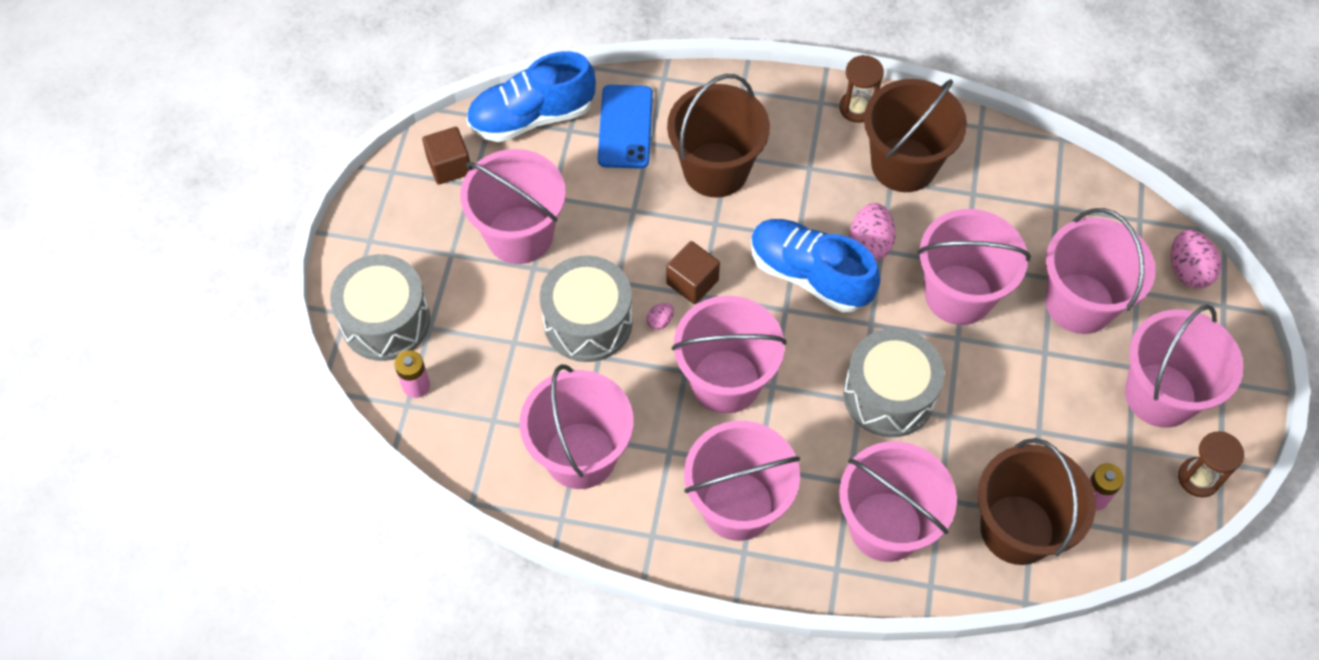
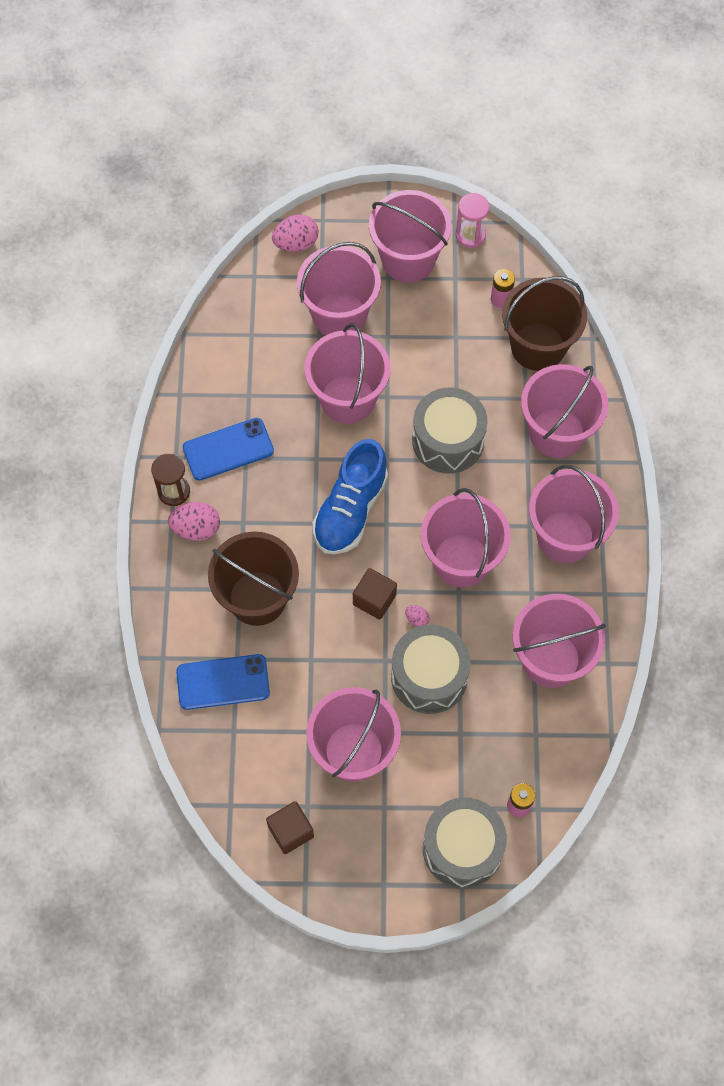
camera: 100 degrees left, 5 degrees up
blue shoe [466,51,596,142] -> none
pink egg [849,203,896,261] -> pink egg moved to [168,502,220,541]
brown bucket [864,79,967,192] -> blue phone [183,418,274,481]
brown hourglass [1178,431,1244,497] -> pink hourglass [456,193,489,248]

